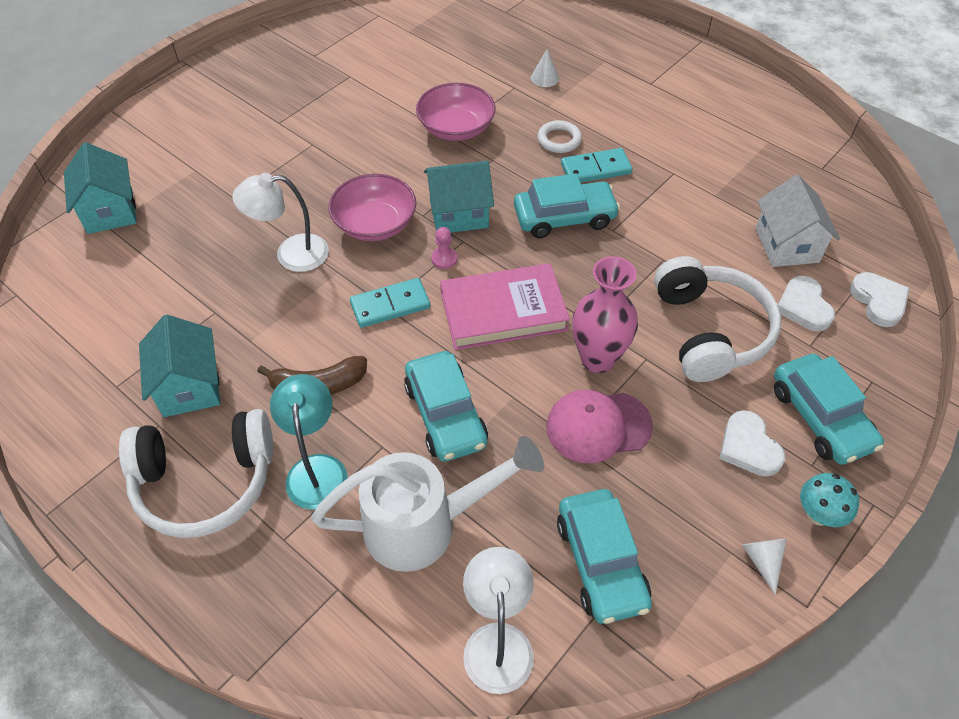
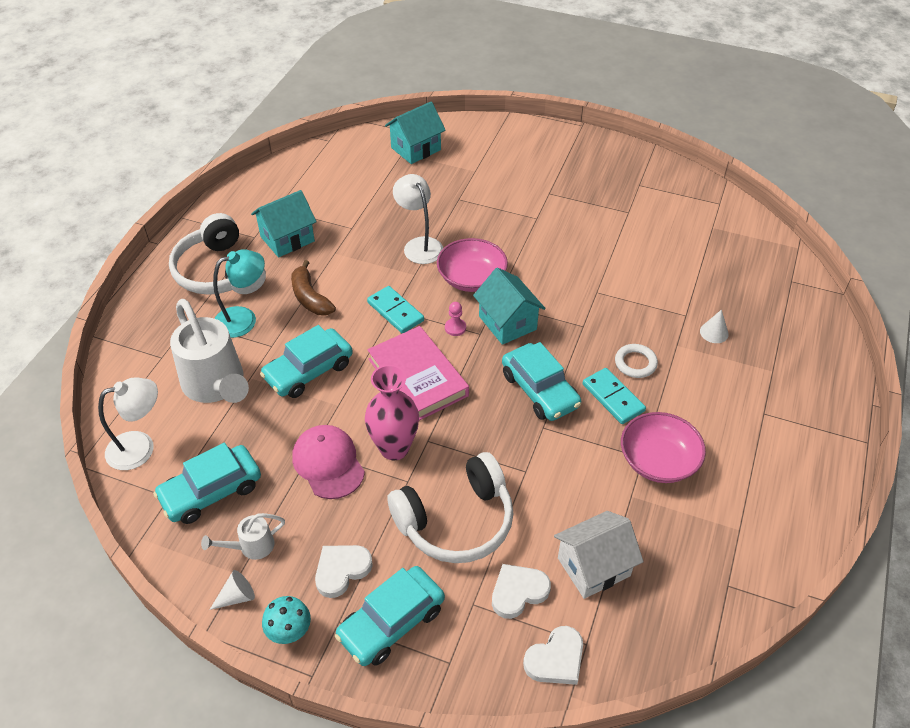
camera: 70 degrees right, 5 degrees down
pink bowl [416,83,496,141] -> pink bowl moved to [621,412,706,483]
none -> white watering can [201,513,285,560]

